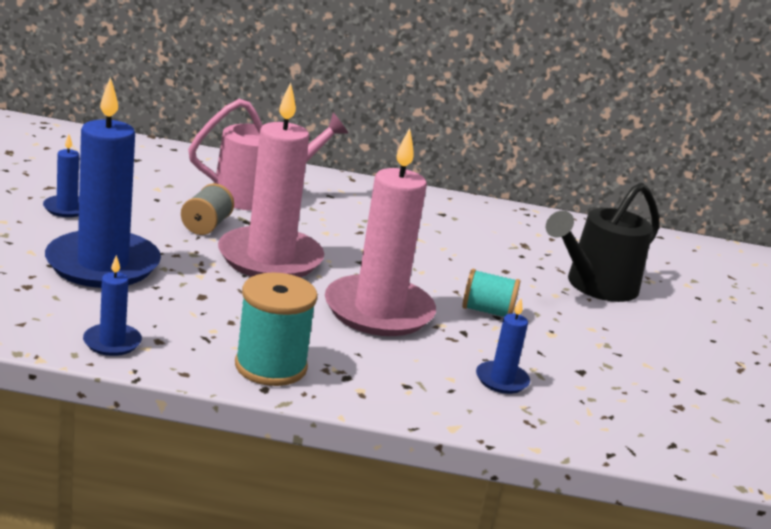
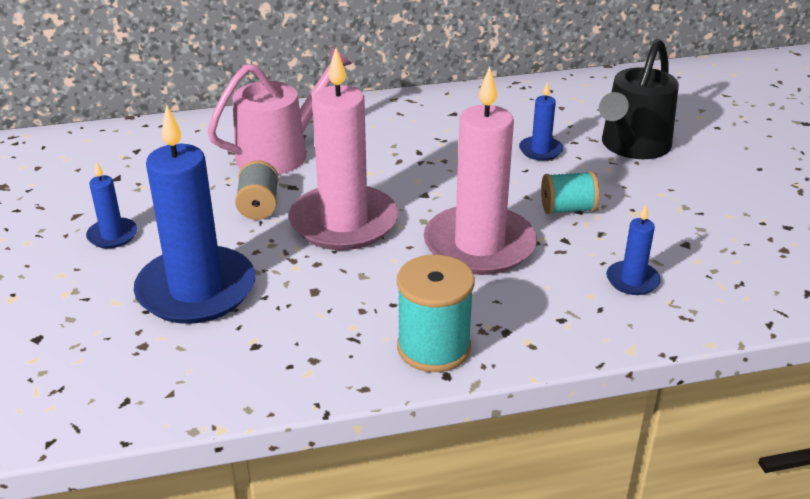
camera: 15 degrees left, 10 degrees up
blue candle [83,255,142,356] -> blue candle moved to [519,81,563,161]

